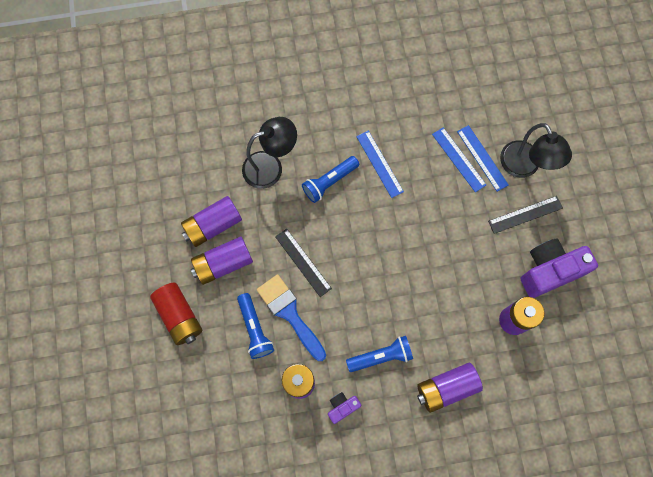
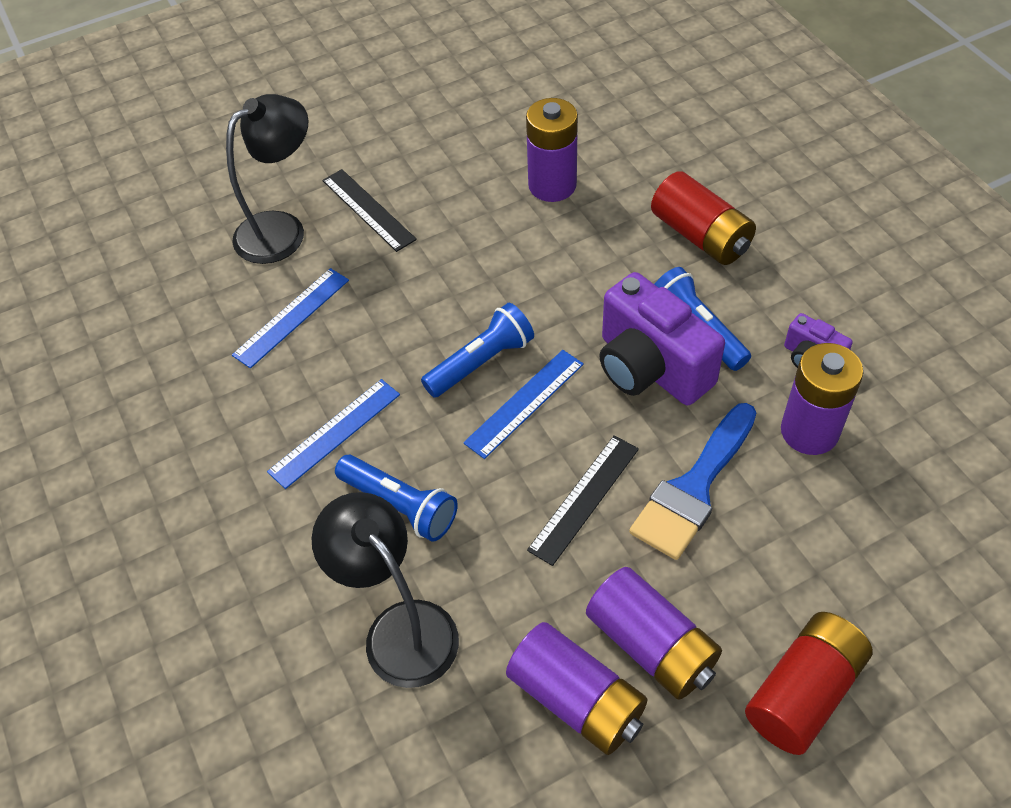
camera: 105 degrees left, 20 degrees down
blue flashlight [237,293,274,359] -> blue flashlight moved to [421,303,534,398]
purple battery [417,363,483,413] -> red battery [651,171,756,265]
blue ruler [457,125,509,192] -> blue ruler moved to [463,350,584,459]
purple camera [520,239,598,298] -> purple camera moved to [599,272,725,405]

